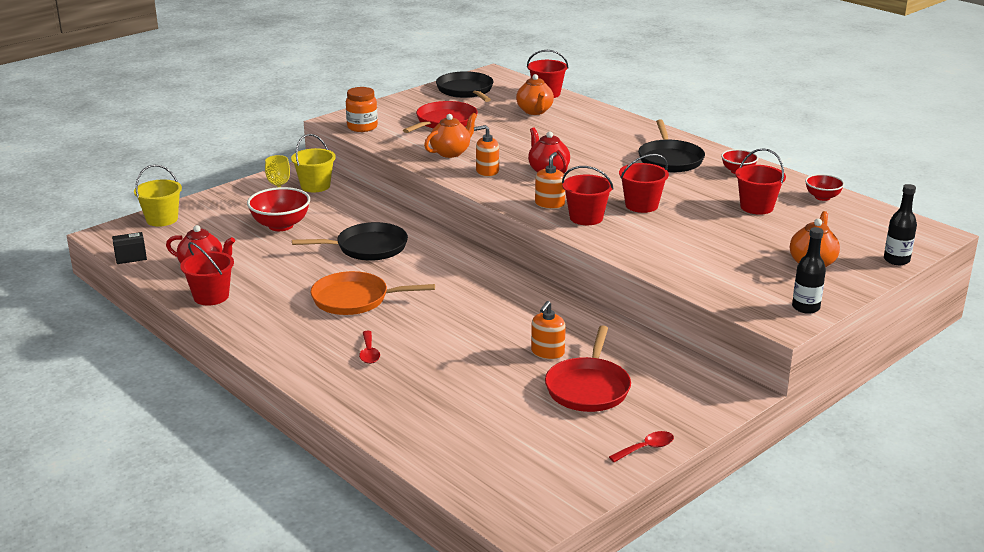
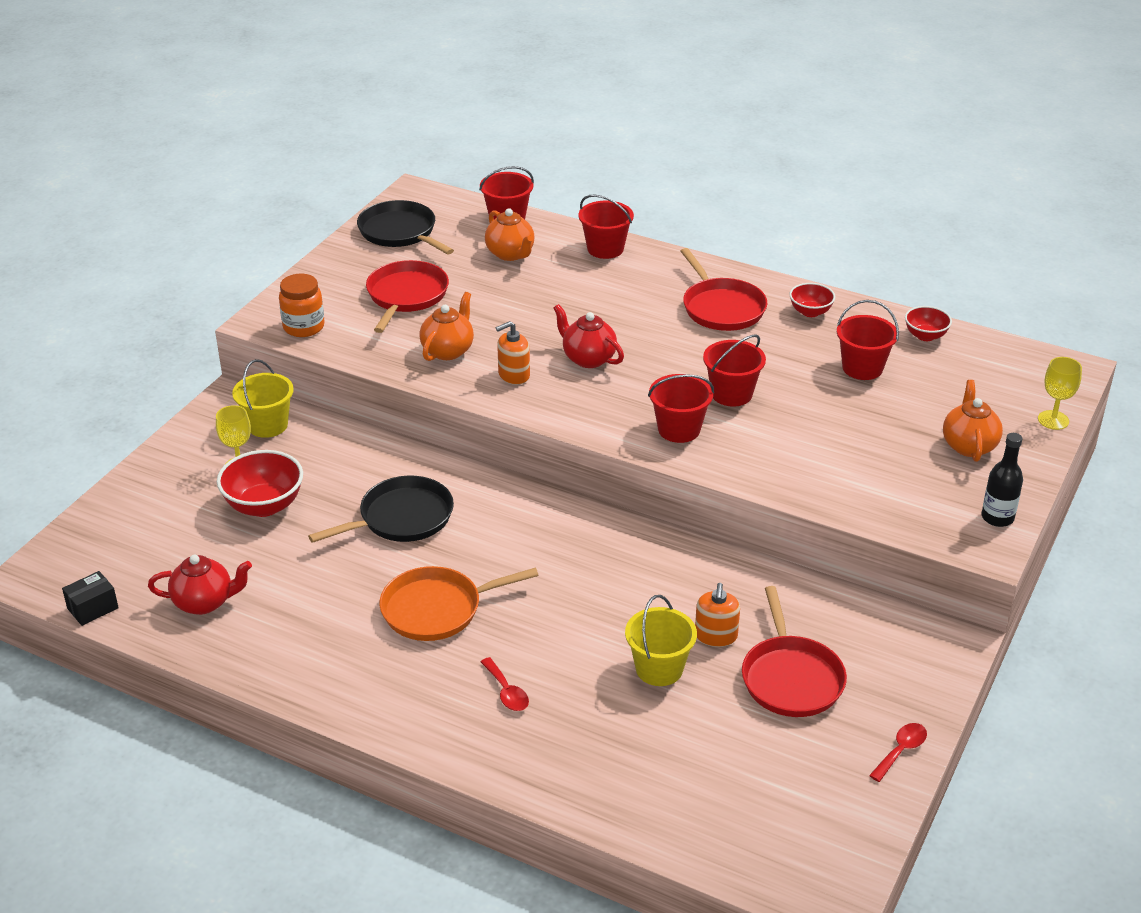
camera: 20 degrees left, 10 degrees up
yellow bucket [134,165,182,227] -> yellow bucket moved to [625,595,697,686]
red bucket [180,242,234,306] -> red bucket moved to [579,194,634,259]
orange soap dispenser [535,152,566,209] -> none
black pan [638,120,705,172] -> red pan [681,248,767,331]
black bottle [884,184,917,265] -> yellow goblet [1038,357,1082,430]

